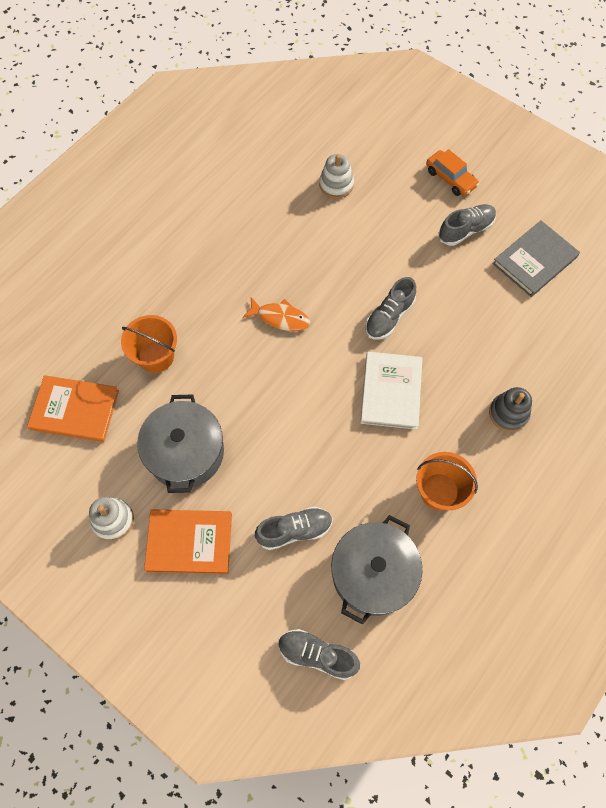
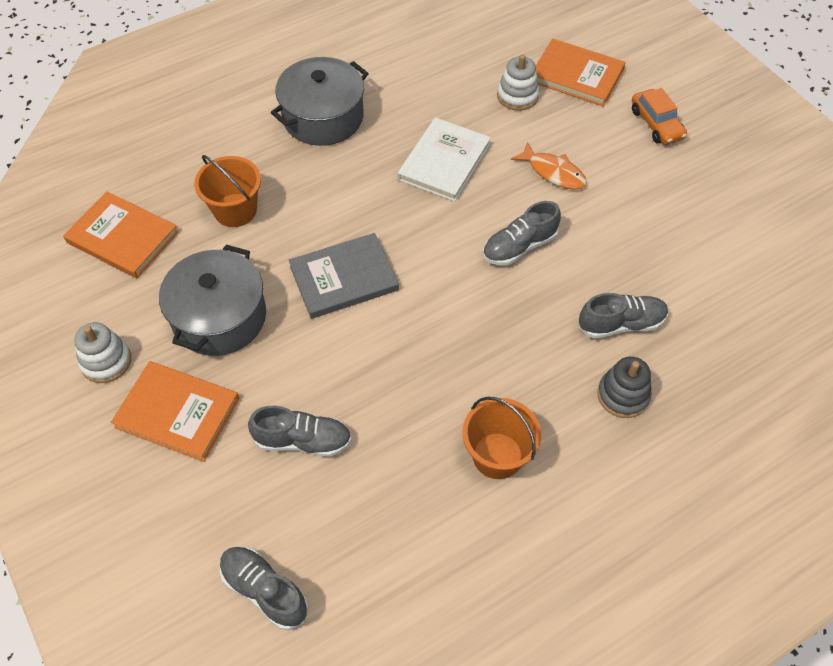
camera: 20 degrees right, 10 degrees down
orange fish [243,297,310,331] -> orange fish moved to [511,142,587,190]
grey pot [331,515,423,625] -> grey pot moved to [271,57,369,146]
white book [360,352,422,430] -> white book moved to [398,117,491,202]
grey shoe [438,204,496,246] -> grey shoe moved to [578,293,668,339]
grey book [492,220,580,297] -> grey book moved to [289,233,399,319]
none -> orange book [536,38,626,107]

